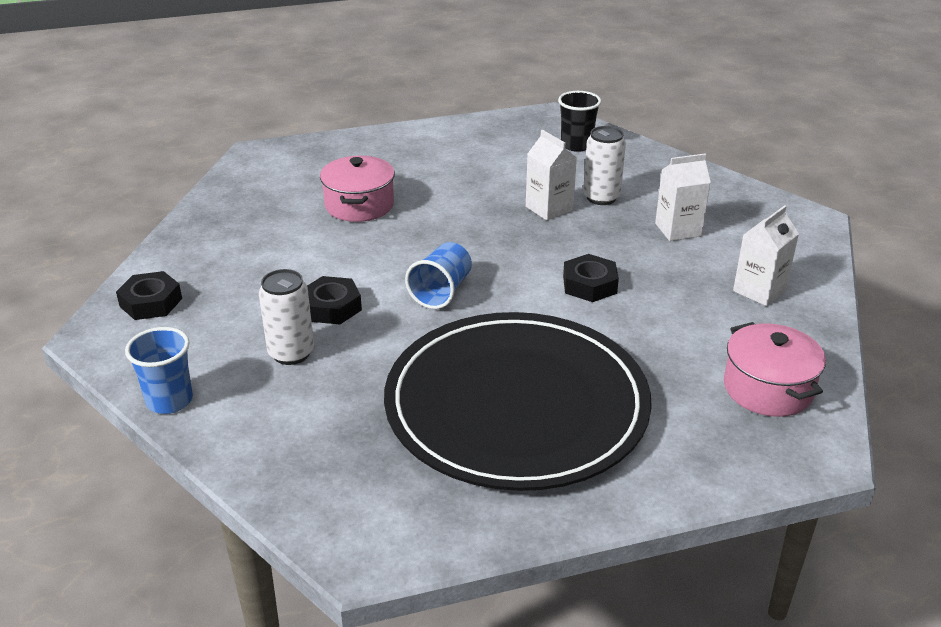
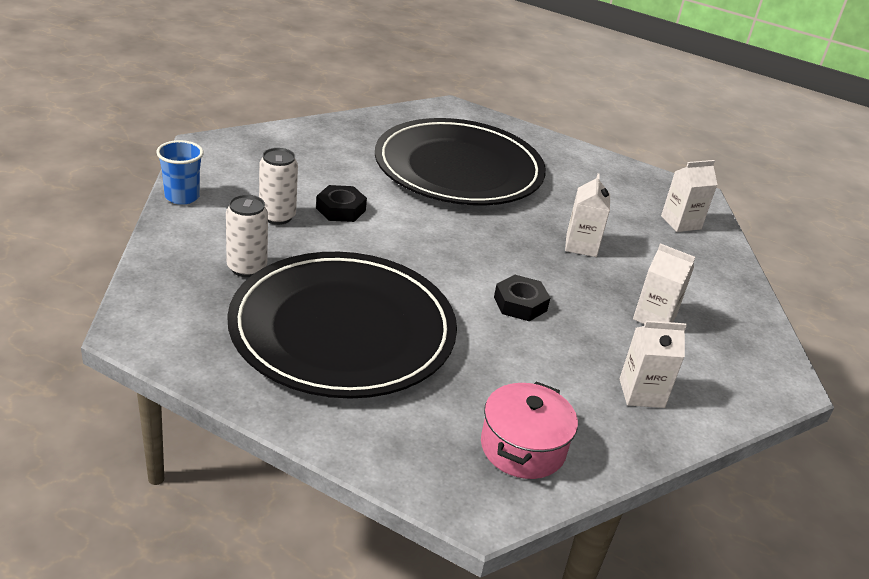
camera: 40 degrees right, 0 degrees up
black nut [116,271,182,320] -> none
pink pot [320,156,395,222] -> black plate [375,118,546,205]
blue cup [405,242,472,309] -> none
black cup [558,91,601,152] -> white carton [661,160,718,232]
white can [583,126,626,205] -> white can moved to [226,195,268,277]

